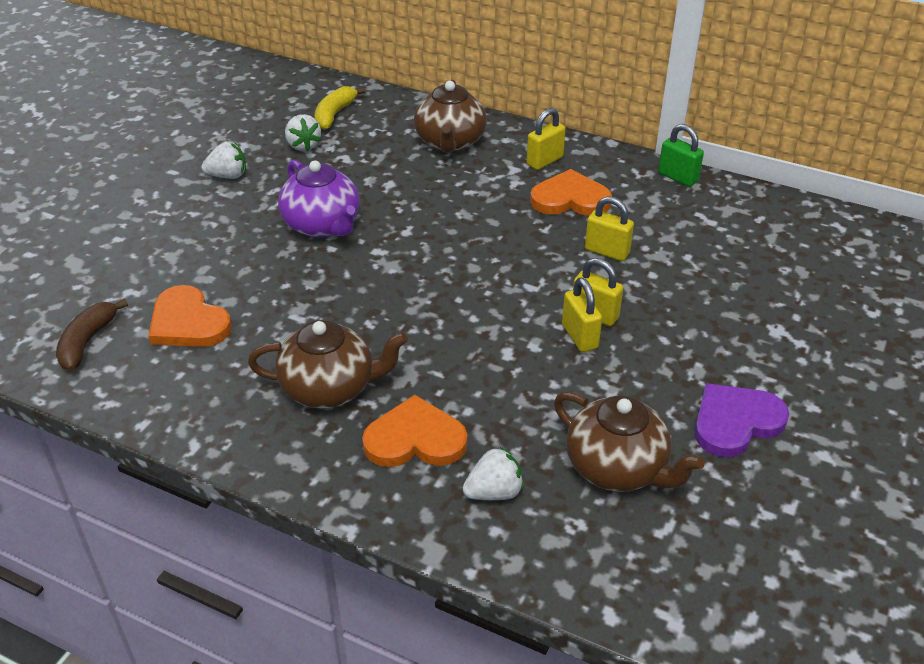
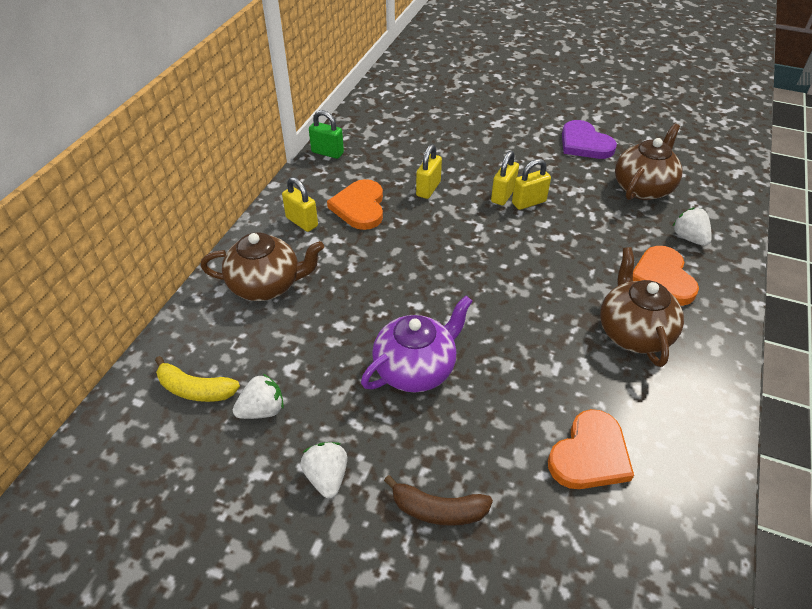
camera: 95 degrees left, 5 degrees up
brown banana [56,299,128,370] -> brown banana moved to [384,475,493,526]
green padlock [658,124,704,187] -> green padlock turned 75 degrees clockwise [309,110,344,159]

